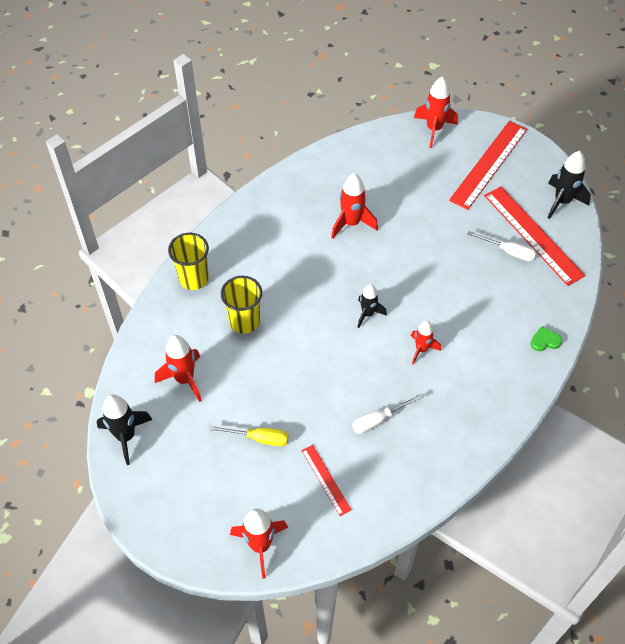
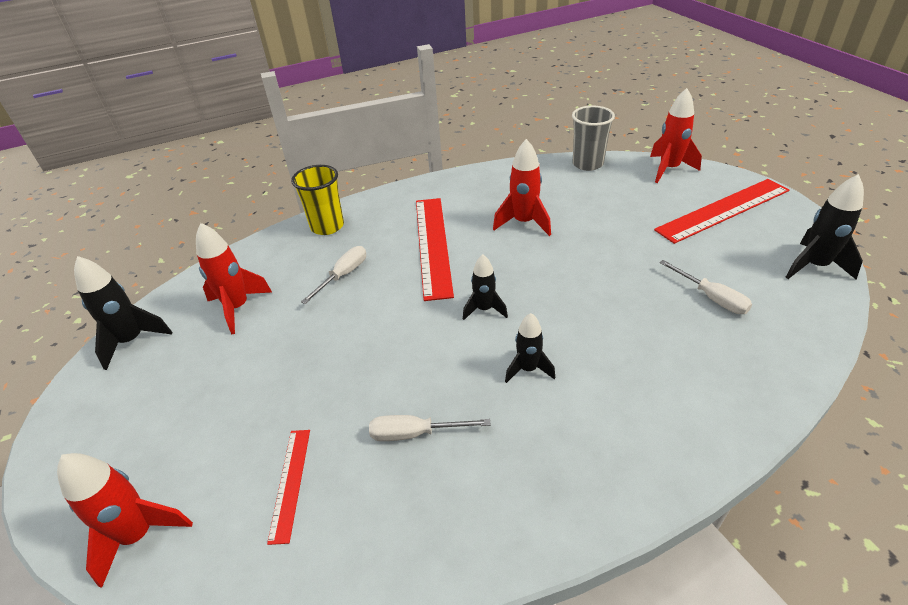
camera: 30 degrees right, 15 degrees down
yellow screwdriver [209,425,288,446] -> none
yellow cup [221,276,262,334] -> white screwdriver [301,246,366,304]
red rocket [411,321,441,365] -> black rocket [505,313,555,383]
red ruler [484,187,585,286] -> red ruler moved to [416,198,454,301]
green heart [530,326,562,351] -> none
none -> grey cup [572,106,615,171]

